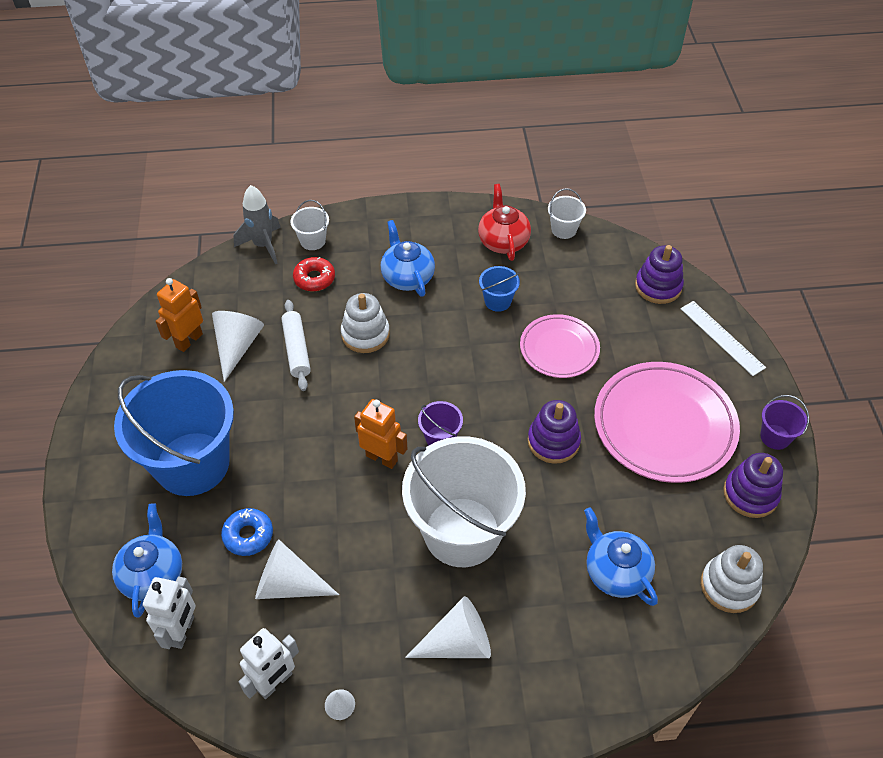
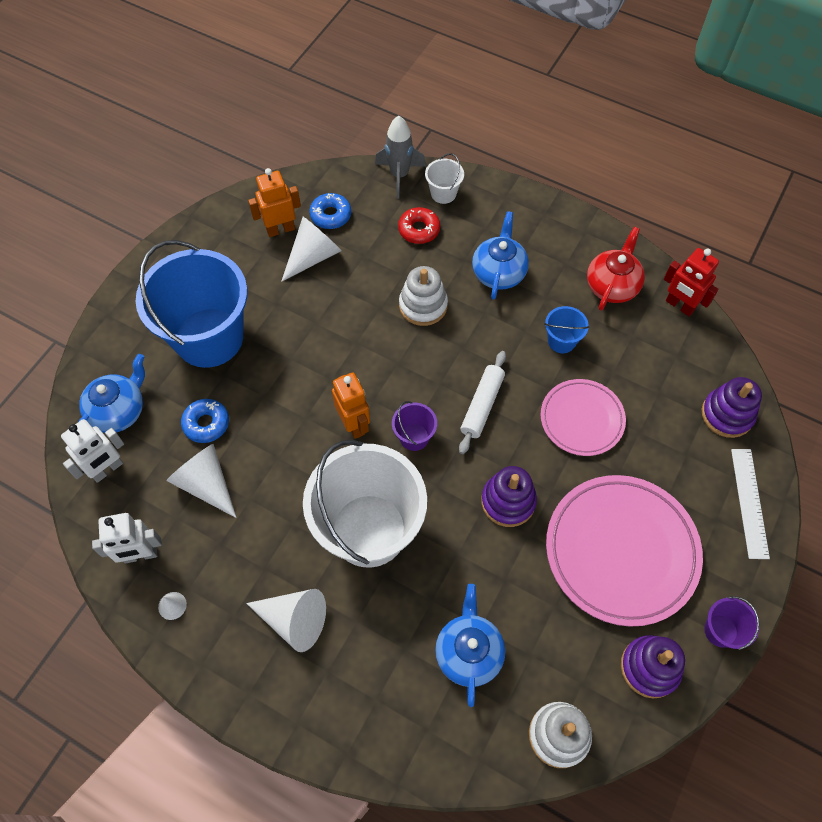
camera: 35 degrees right, 10 degrees up
white rolling pin [282,300,311,391] -> white rolling pin moved to [459,351,506,454]
white bucket [548,189,586,239] -> red robot [664,248,719,316]
none -> blue donut [309,193,351,229]

